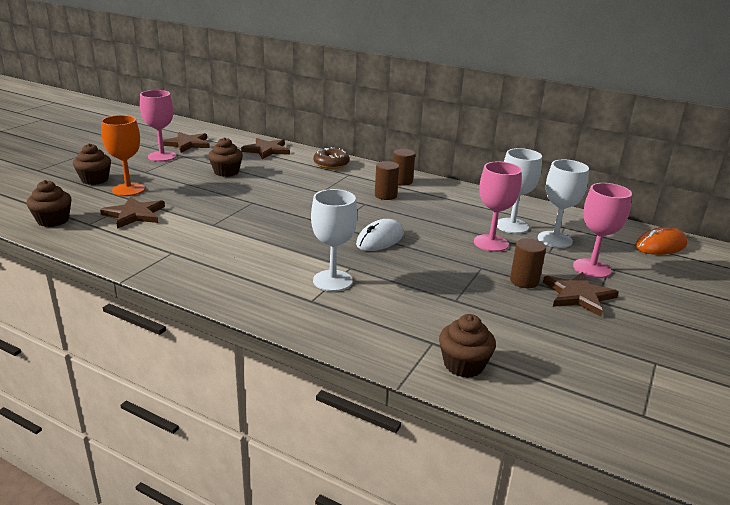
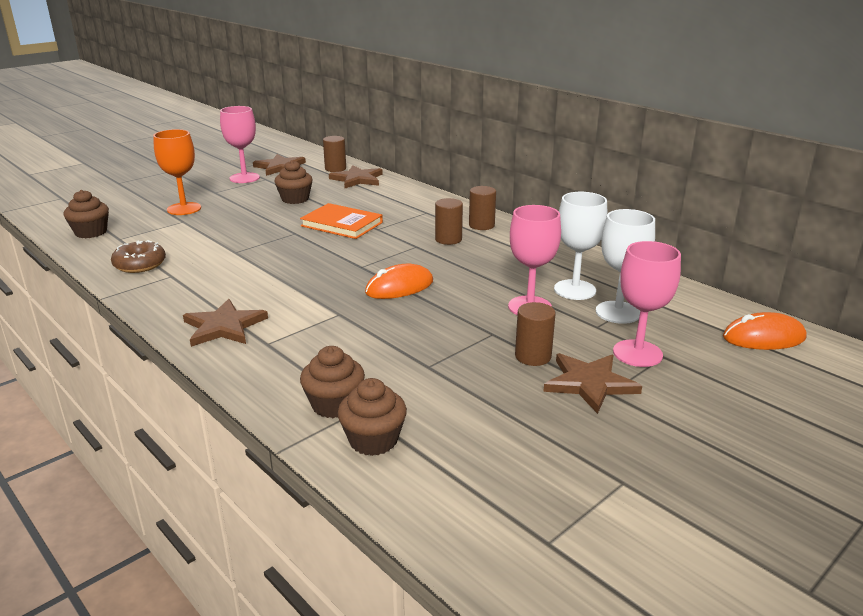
camera: 20 degrees right, 0 degrees up
brown cupcake [73,143,111,185] -> brown cupcake moved to [300,346,365,418]
brown star [100,196,165,229] -> brown star moved to [183,299,268,347]
white goblet [311,189,357,292] -> none
brown donut [313,147,350,169] -> brown donut moved to [111,240,166,273]
white mouse [356,219,404,251] -> orange mouse [365,264,433,299]
none -> orange book [300,203,383,239]
none -> brown cylinder [323,136,346,172]

